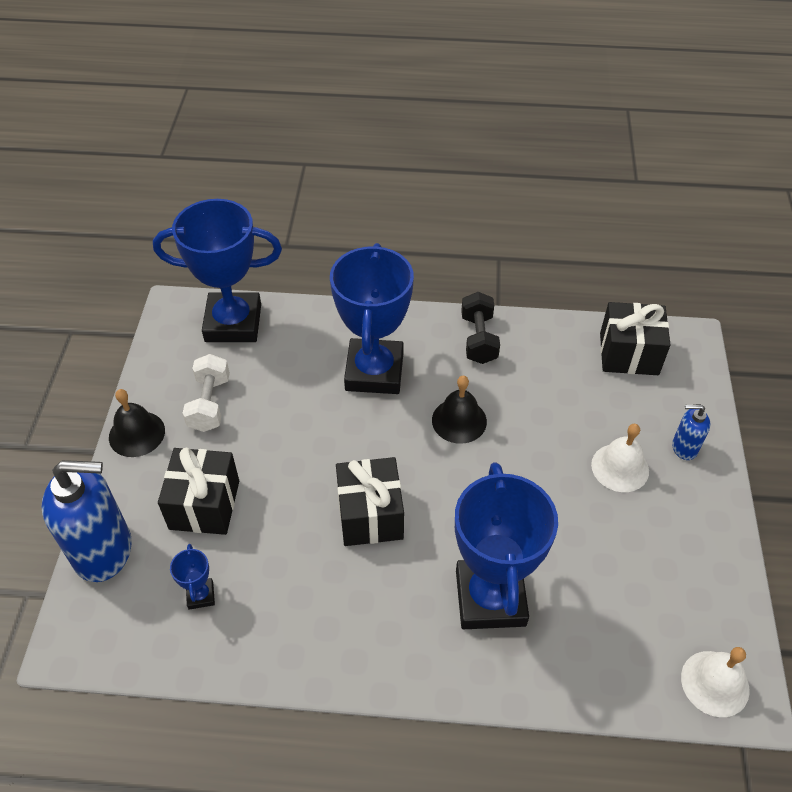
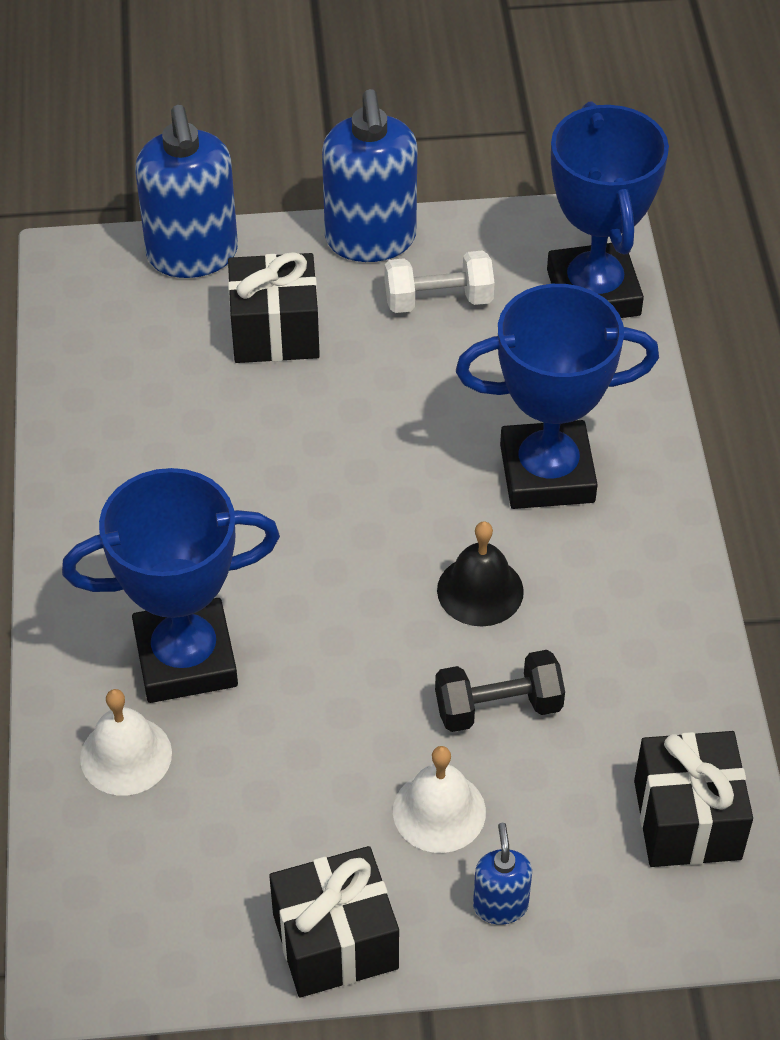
camera: 80 degrees right, 0 degrees up
black bell [109,389,165,457] -> blue soap dispenser [322,89,417,262]
blue trophy [170,544,215,610] -> none
black gift [336,457,404,546] -> black gift moved to [269,846,399,997]
black dumbbell [461,292,500,364] -> black dumbbell moved to [435,650,565,732]
white bell [681,647,750,717] -> white bell moved to [80,689,172,796]

